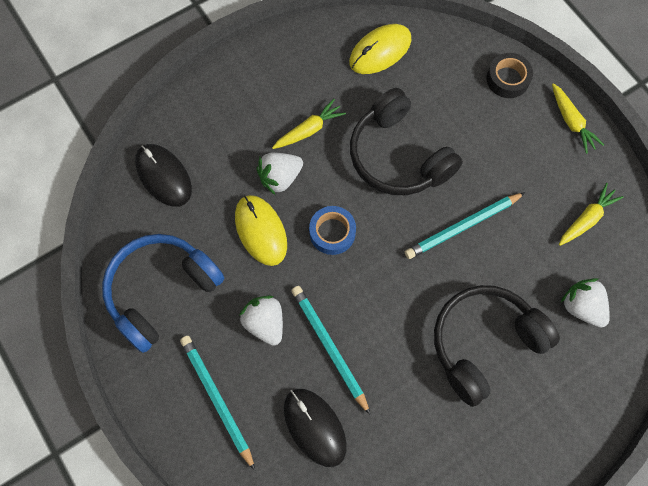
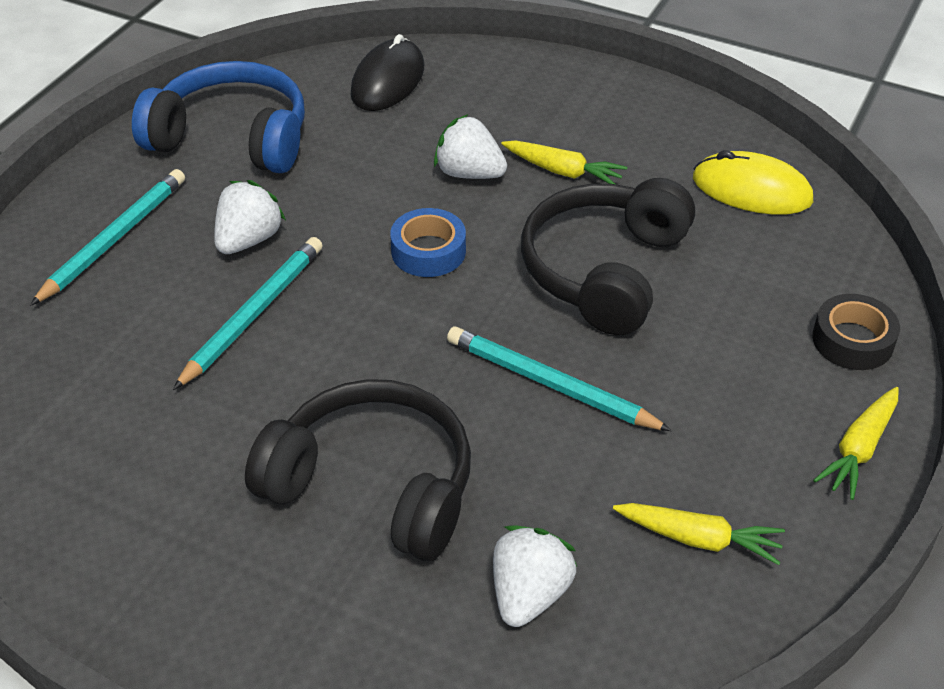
camera: 60 degrees right, 25 degrees down
yellow mouse [235,195,287,266] -> none
black mouse [284,389,347,467] -> none

